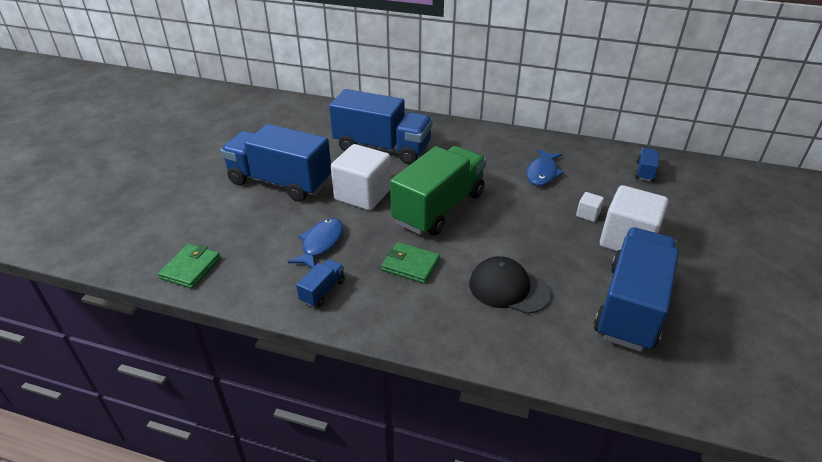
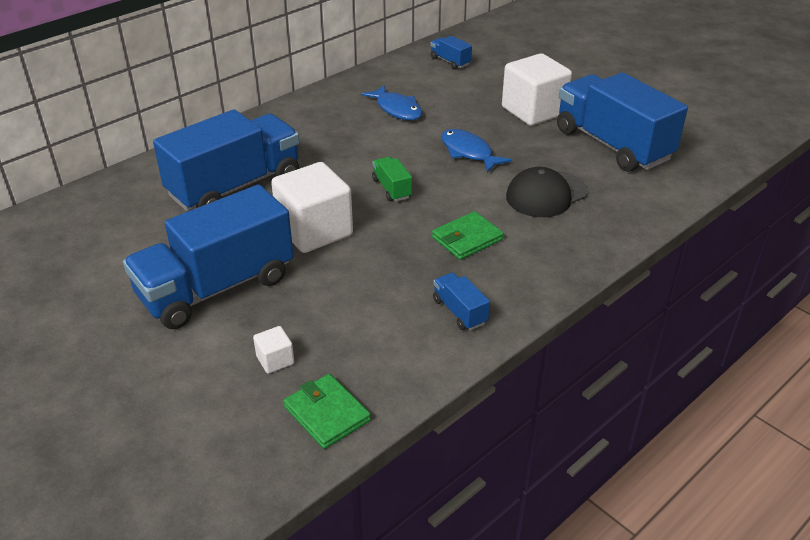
camera: 60 degrees left, 0 degrees up
blue fish [288,218,343,268] -> blue fish moved to [441,129,512,173]
green truck [390,146,486,236] -> green truck [372,157,412,202], size x0.41
white cube [576,192,604,222] -> white cube moved to [253,326,294,374]

